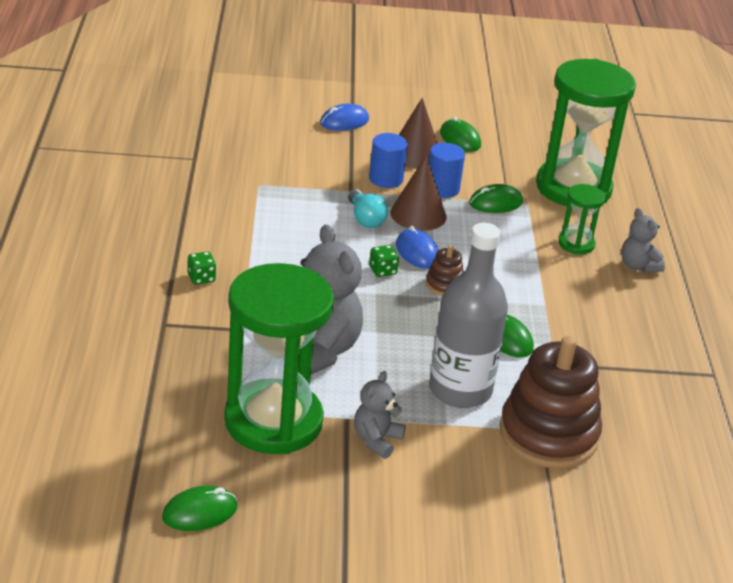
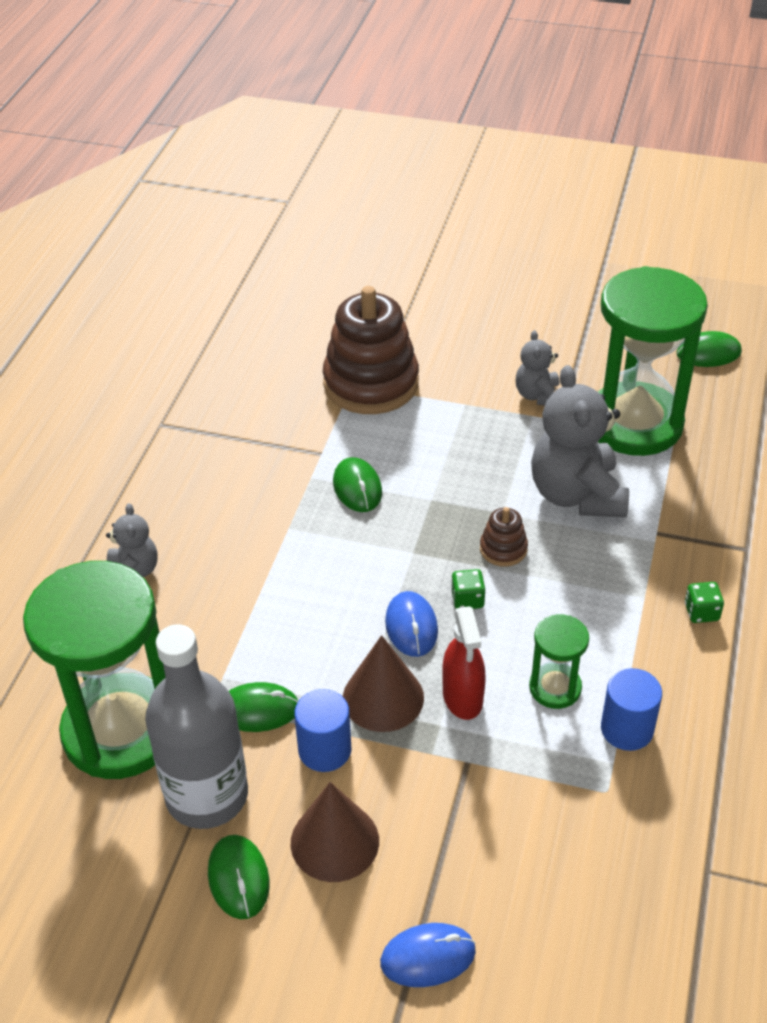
camera: 160 degrees left, 10 degrees up
turquoise light bulb [348,189,388,228] -> red spray bottle [442,606,485,720]
grey teddy bear [354,371,406,459] -> grey teddy bear turned 135 degrees clockwise [516,330,560,406]
blue cylinder [369,133,408,188] -> blue cylinder moved to [601,668,662,751]
brown stacking toy [426,245,464,296] -> brown stacking toy moved to [480,507,528,567]
grey bottle [429,222,508,408] -> grey bottle moved to [145,624,248,829]
green hourglass [558,184,606,254] -> green hourglass moved to [529,615,589,709]

